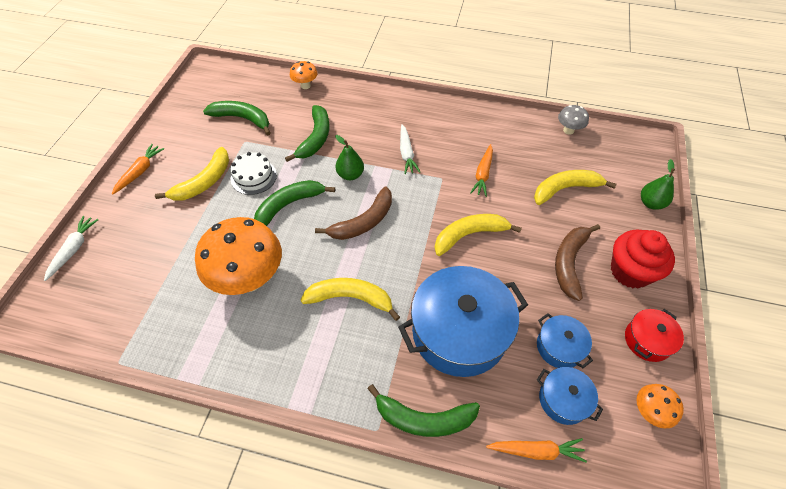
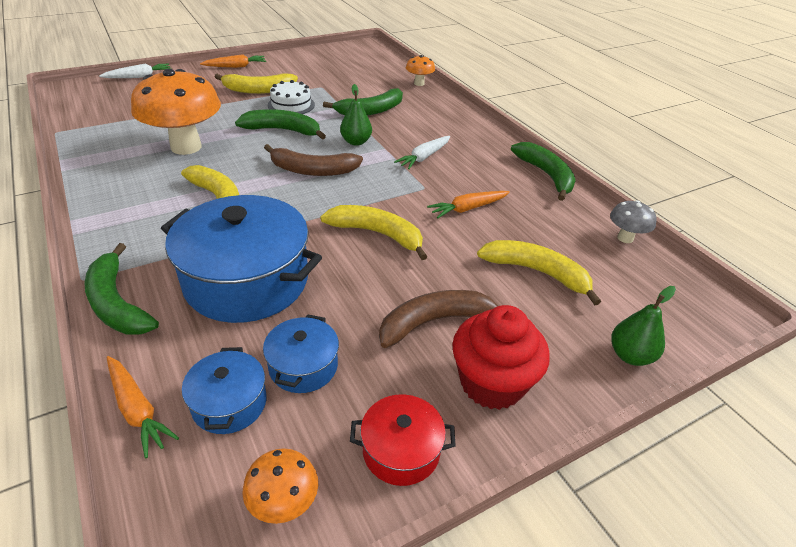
camera: 45 degrees right, 15 degrees down
green banana [203,101,271,136] -> green banana moved to [511,142,576,201]

